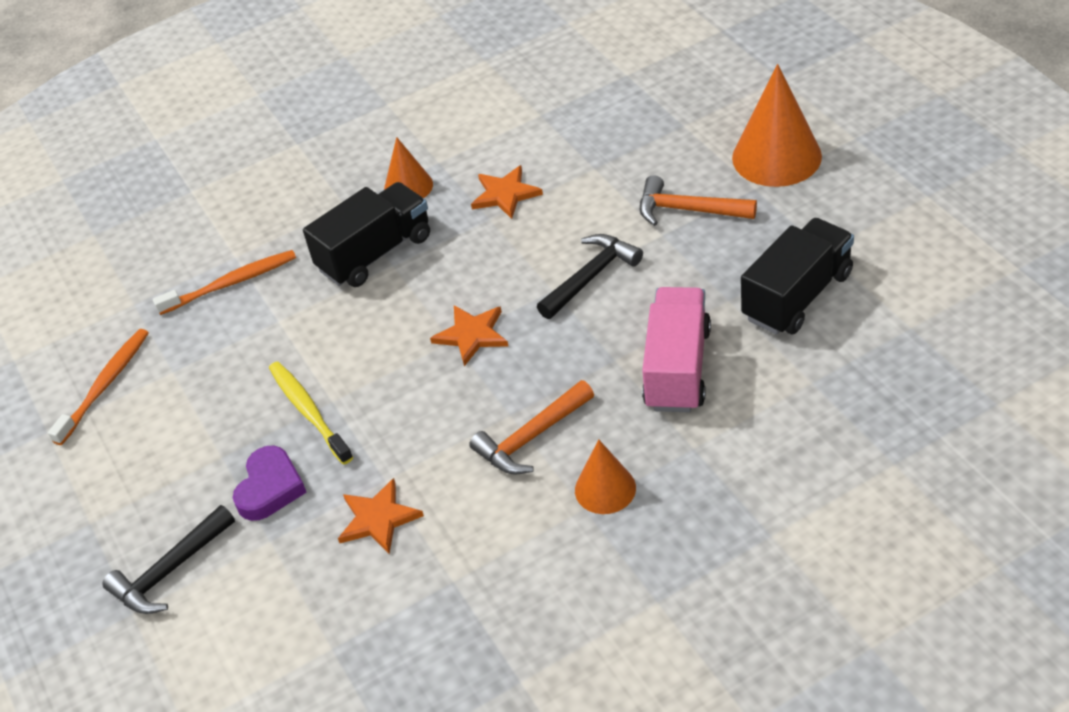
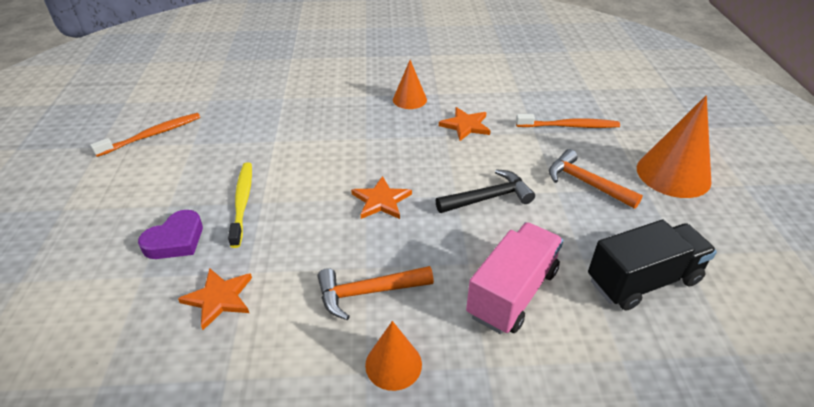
camera: 20 degrees right, 5 degrees down
black hammer [102,505,235,614] -> none
orange toothbrush [153,250,296,315] -> orange toothbrush moved to [516,114,620,128]
black truck [303,182,430,287] -> none

